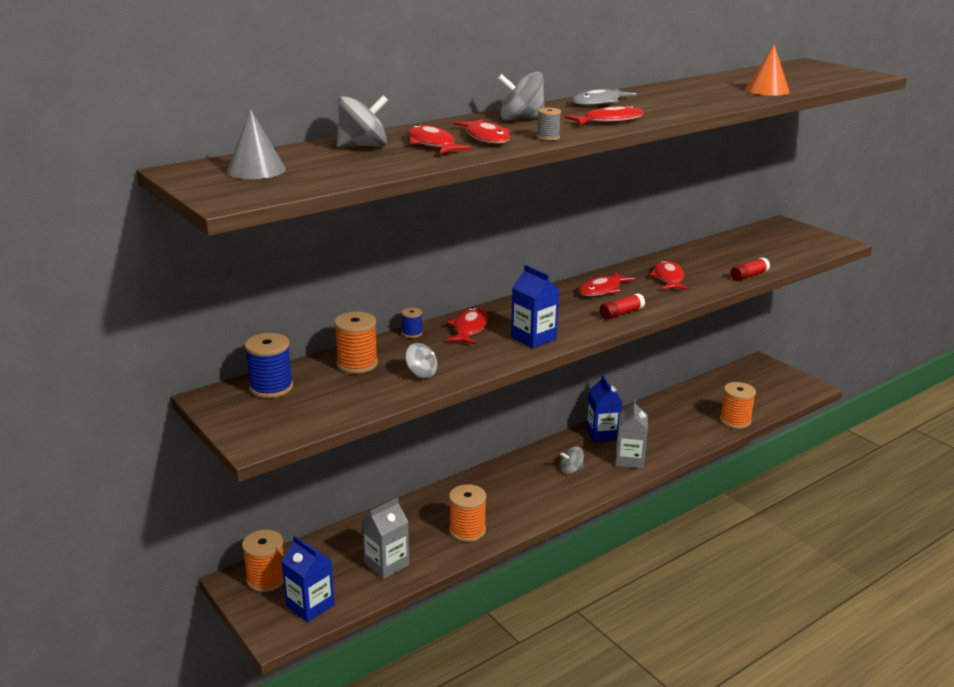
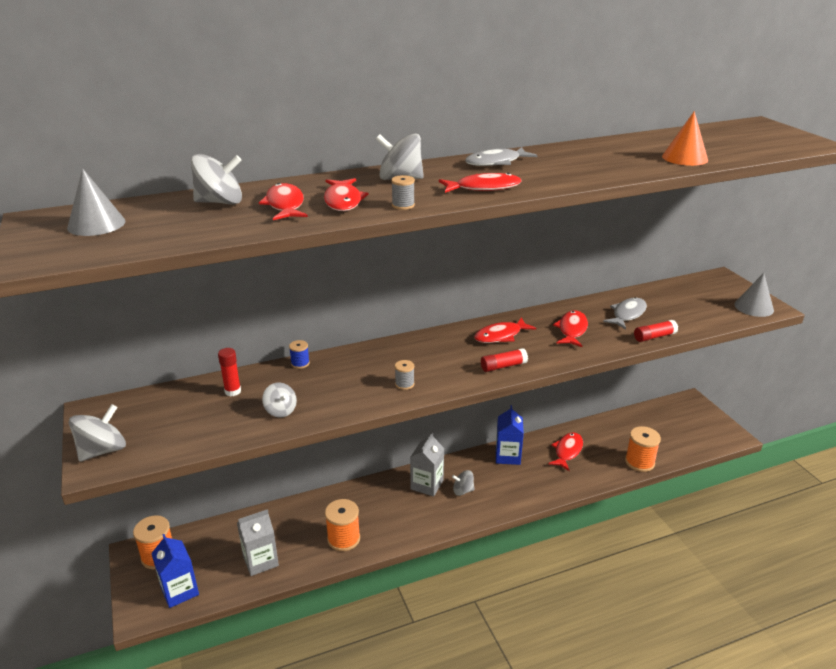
camera: 15 degrees right, 5 degrees up
blue spool [245,333,293,398] -> none
orange spool [334,312,378,374] -> red glue stick [218,348,241,397]
red fish [446,308,488,345] -> red fish moved to [548,432,583,471]
blue carton [511,265,559,348] -> grey spool [395,360,414,390]
grey carton [615,399,648,469] -> grey carton moved to [410,433,445,497]
none -> grey spinning top [69,404,126,462]
none -> grey fish [603,297,647,329]
none -> grey cone [734,273,774,317]

